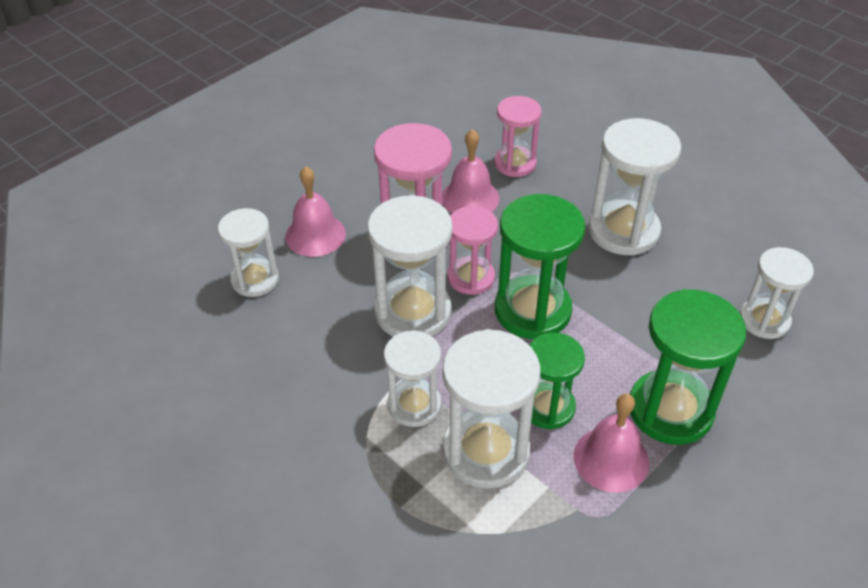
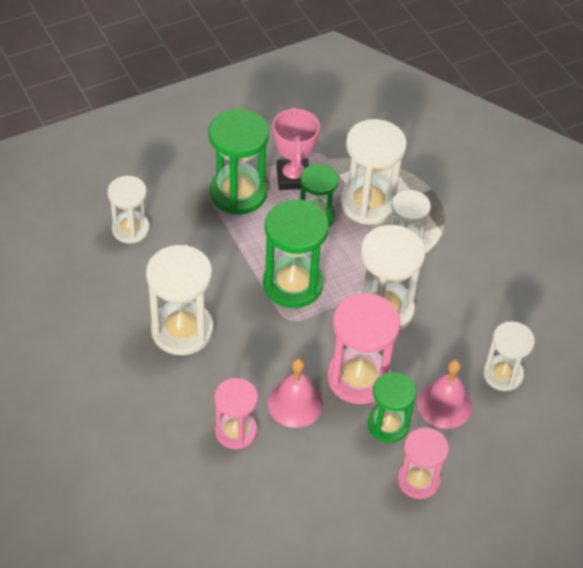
camera: 165 degrees left, 5 degrees up
pink hourglass [447,206,498,295] -> pink hourglass moved to [397,427,449,499]
pink bell [574,394,649,493] -> pink trophy [273,107,320,190]
none -> green hourglass [368,372,416,443]

